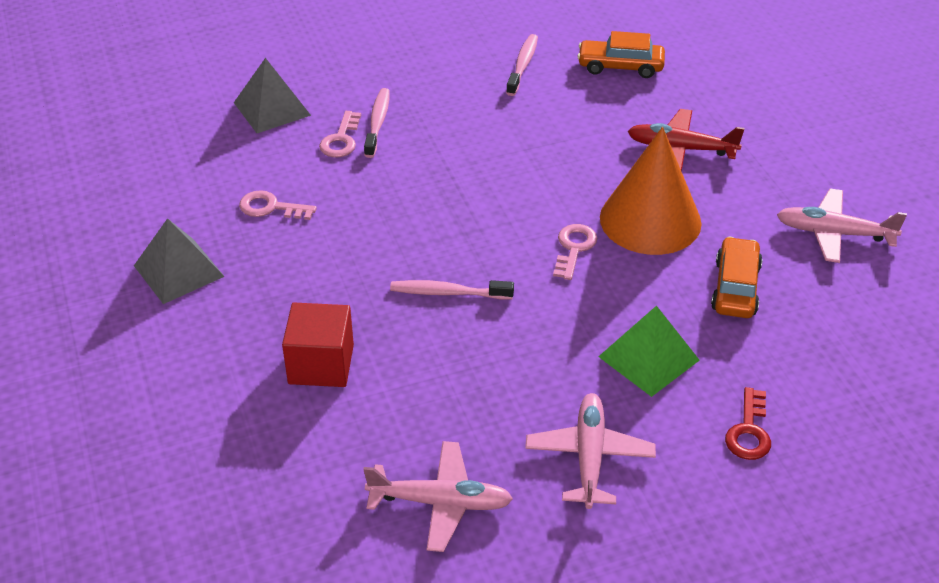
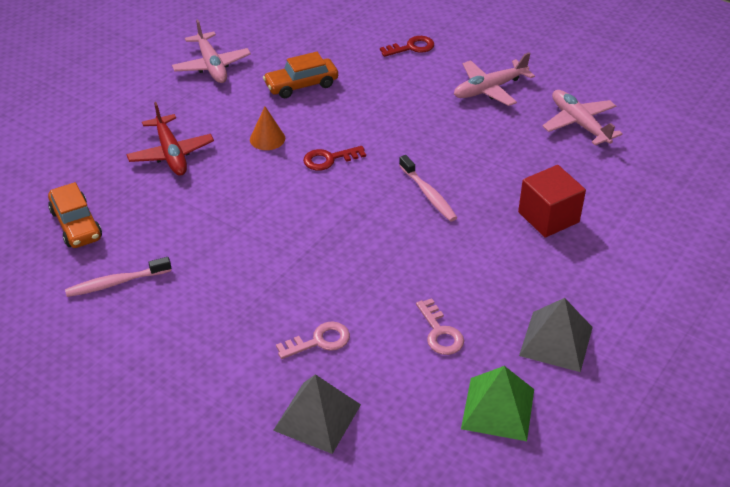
camera: 125 degrees left, 0 degrees up
pink toothbrush [364,88,390,158] -> none
pink key [553,224,597,280] -> red key [303,146,366,171]
green pyramid [598,305,700,397] -> green pyramid moved to [461,366,534,441]
orange cone [600,127,701,255] -> orange cone [250,107,285,150], size x0.45

